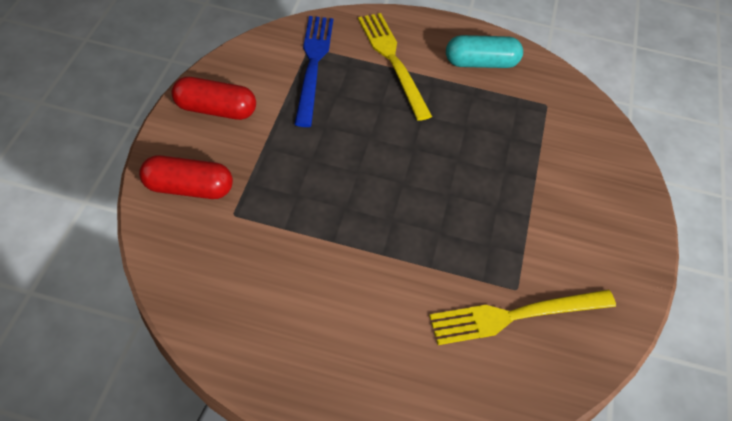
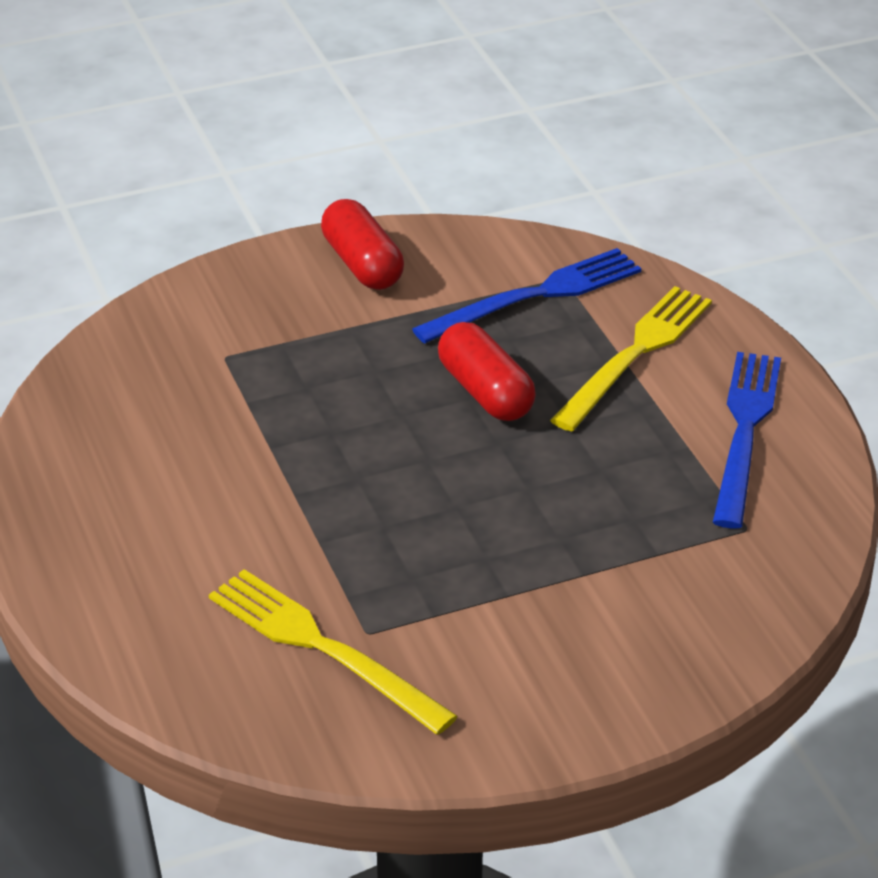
camera: 60 degrees right, 15 degrees down
red capsule [139,155,233,199] -> red capsule moved to [438,322,536,421]
turquoise capsule [446,35,523,68] -> blue fork [713,352,781,529]

